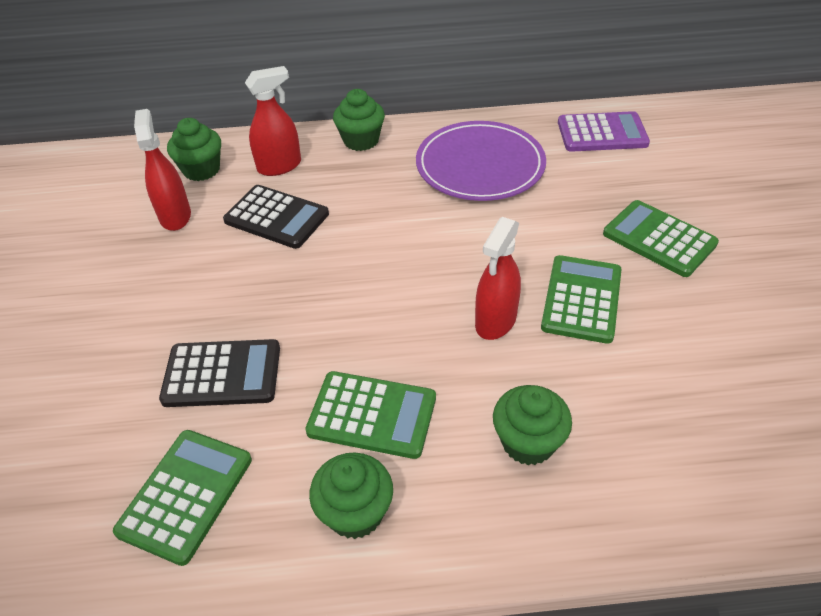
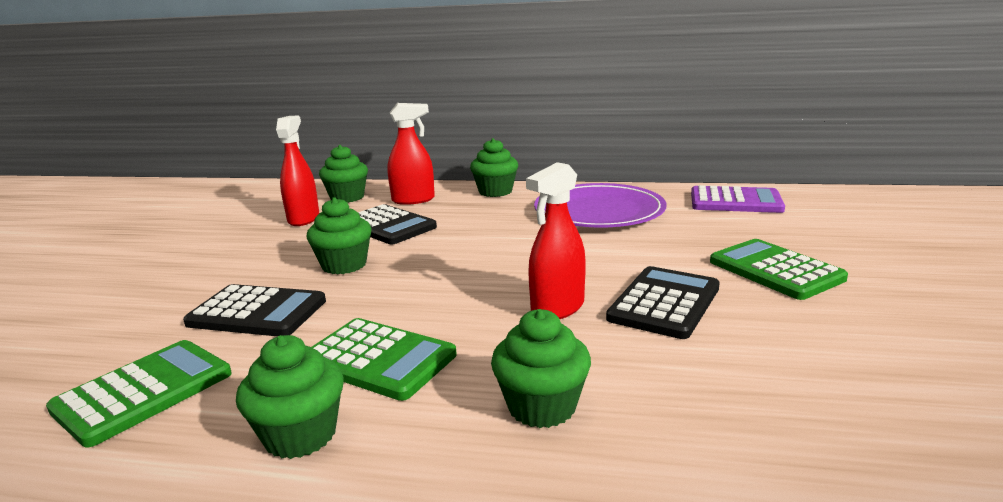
camera: 15 degrees right, 25 degrees down
green calculator [541,255,622,344] -> black calculator [606,266,720,339]
none -> green cupcake [306,197,372,275]

